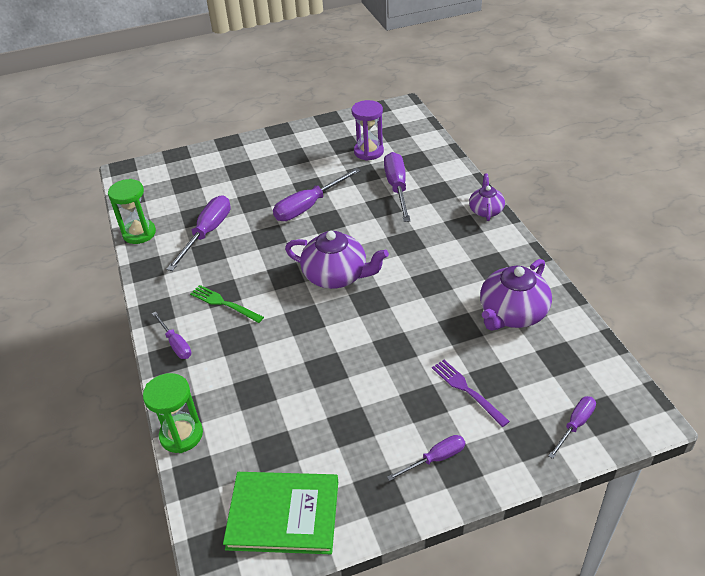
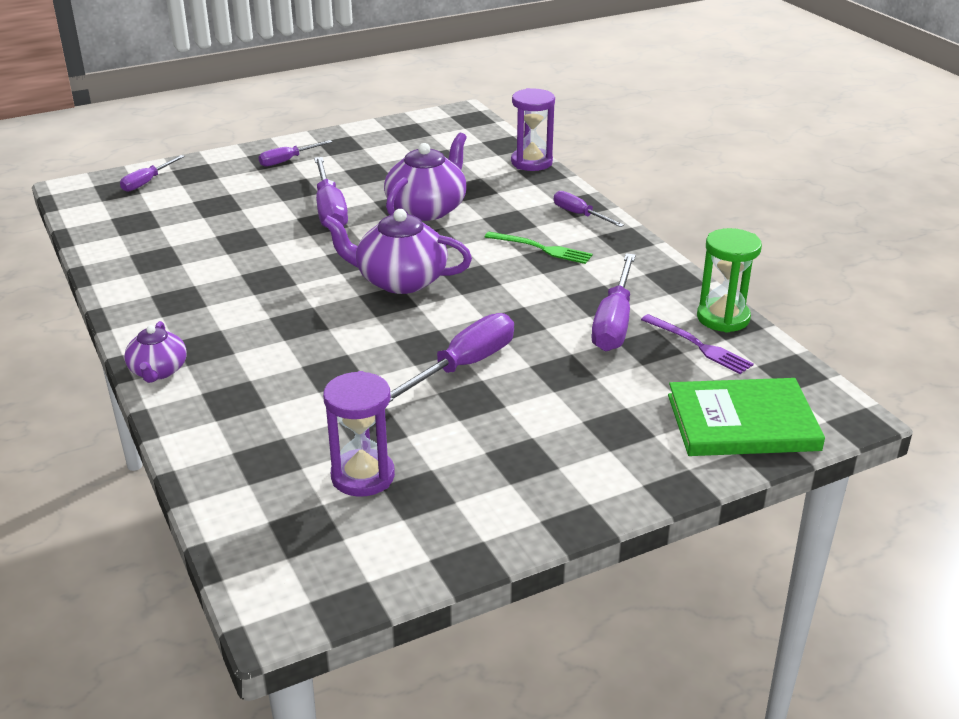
camera: 170 degrees right, 10 degrees down
green hourglass [143,373,203,453] -> purple hourglass [511,88,555,171]
green book [223,472,338,554] -> green book moved to [668,378,825,456]
purple screwdriver [384,152,411,222] -> purple screwdriver moved to [314,157,348,228]
purple fork [432,360,510,427] -> purple fork moved to [641,314,754,374]
purple teapot [480,259,552,330] -> purple teapot moved to [384,132,467,221]

